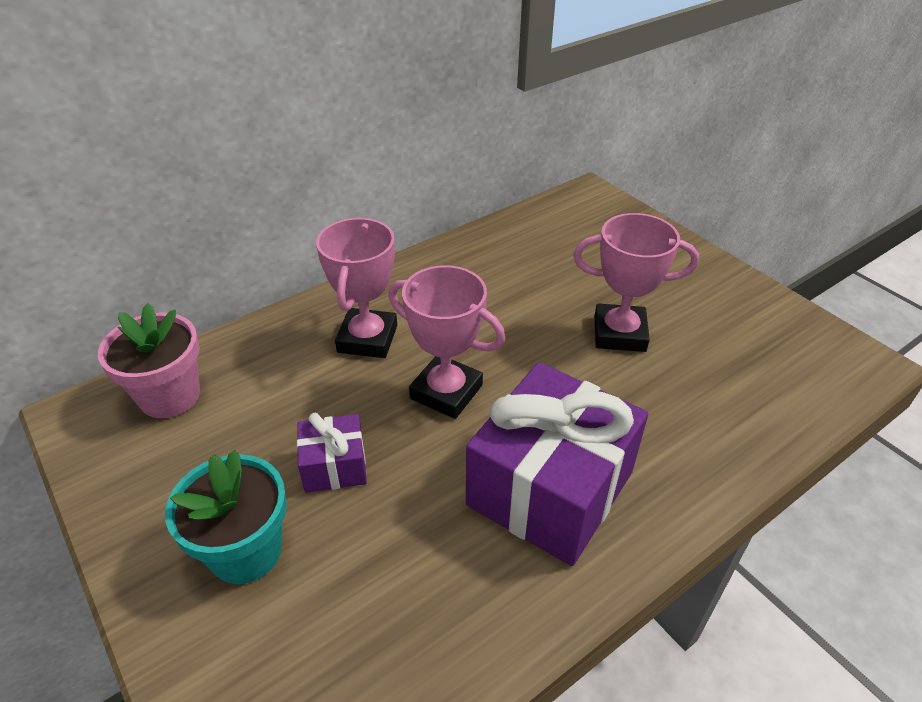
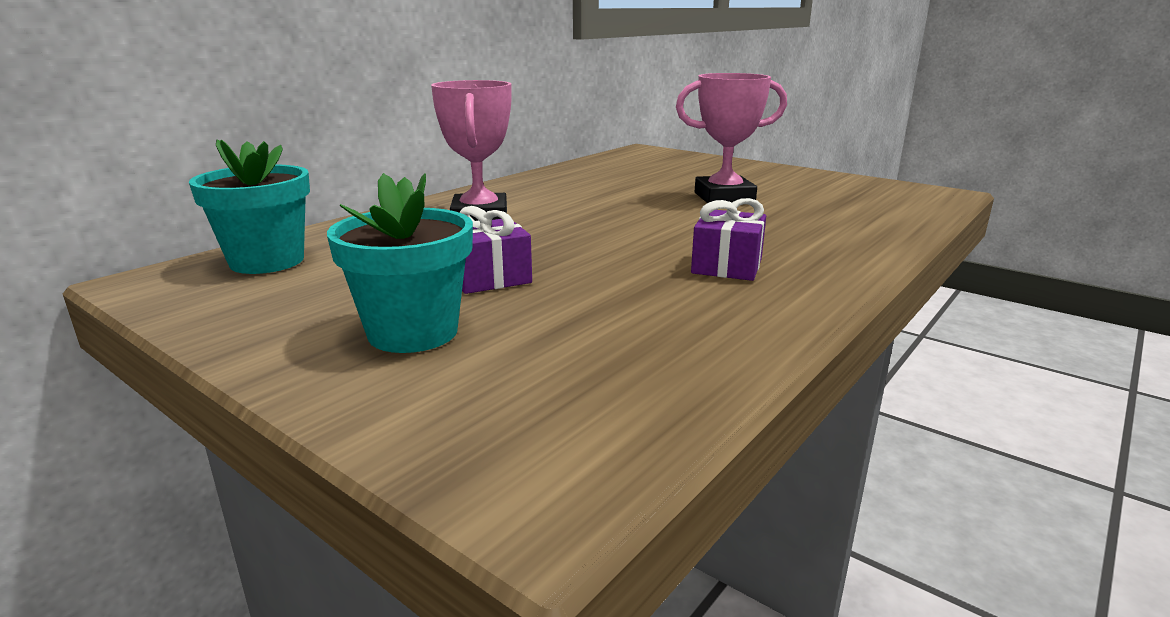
camera: 15 degrees left, 20 degrees down
pink flower pot [98,303,200,418] -> turquoise flower pot [189,139,310,274]
pink trophy [389,265,505,419] -> none
purple gift [466,362,648,566] -> purple gift [691,198,766,281], size x0.47

